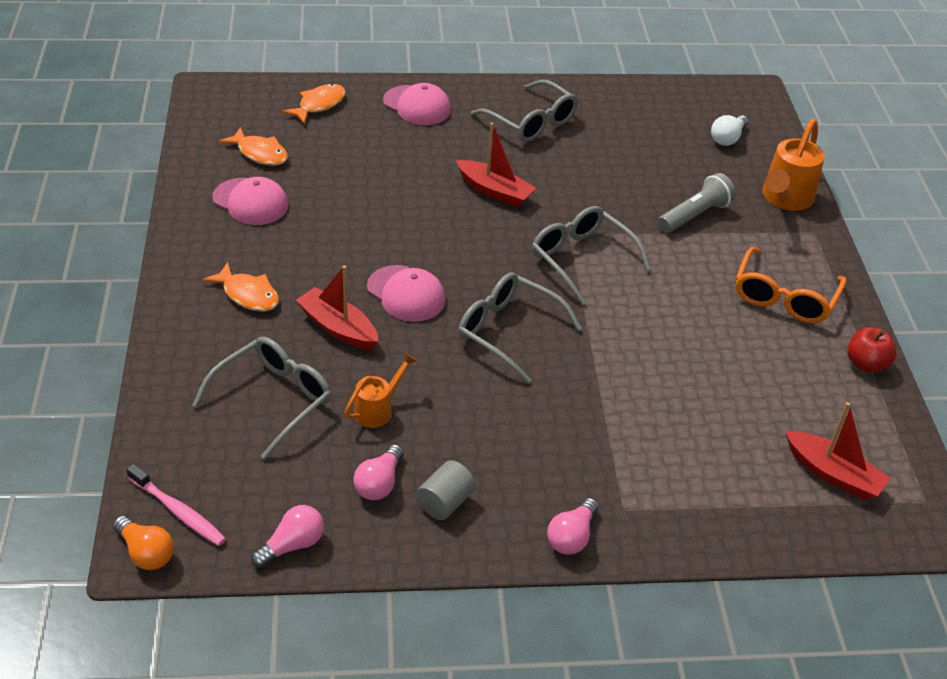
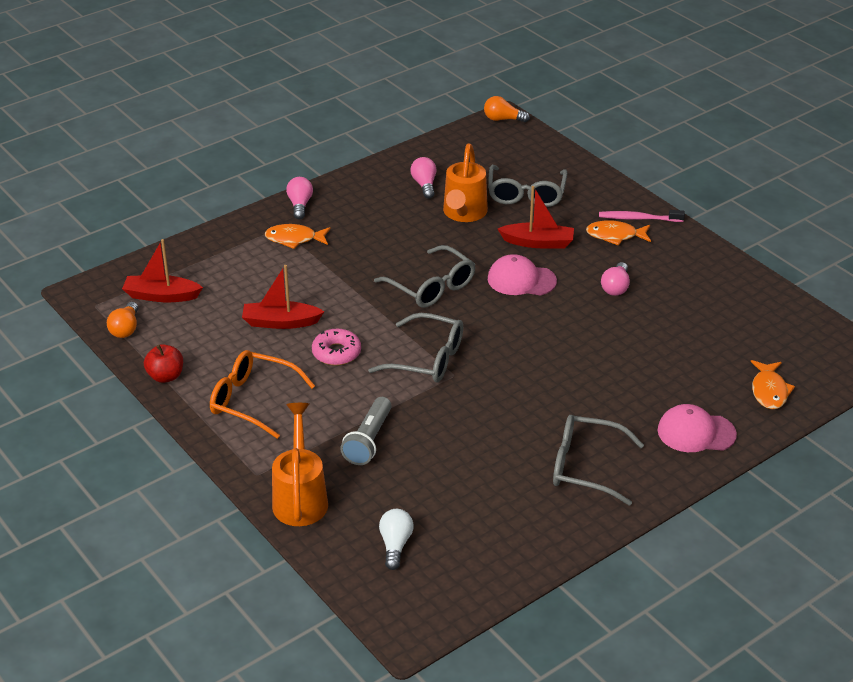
camera: 150 degrees right, 5 degrees down
pink toothbrush [126,464,226,546] -> pink toothbrush moved to [599,210,685,222]
pink cap [212,177,288,225] -> none
orange fish [219,127,288,166] -> orange fish moved to [265,224,330,249]
pink light bulb [251,505,324,568] -> pink light bulb moved to [601,262,630,296]
orange watering can [344,352,417,428] -> orange watering can [443,144,488,222], size x1.71
grey cylinder [416,460,476,520] -> none
red boat [456,123,536,207] -> red boat moved to [242,265,325,329]
grey glasses [458,272,582,383] -> grey glasses turned 45 degrees clockwise [374,245,475,308]
orange glasses [736,247,846,323] -> orange glasses turned 60 degrees counterclockwise [210,350,315,439]
none -> orange light bulb [107,302,138,338]
none -> pink donut [312,329,361,366]

